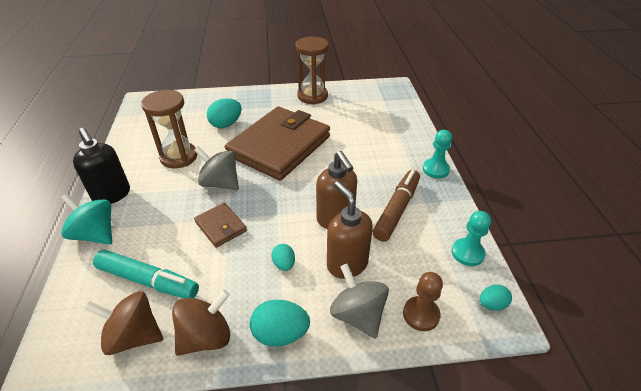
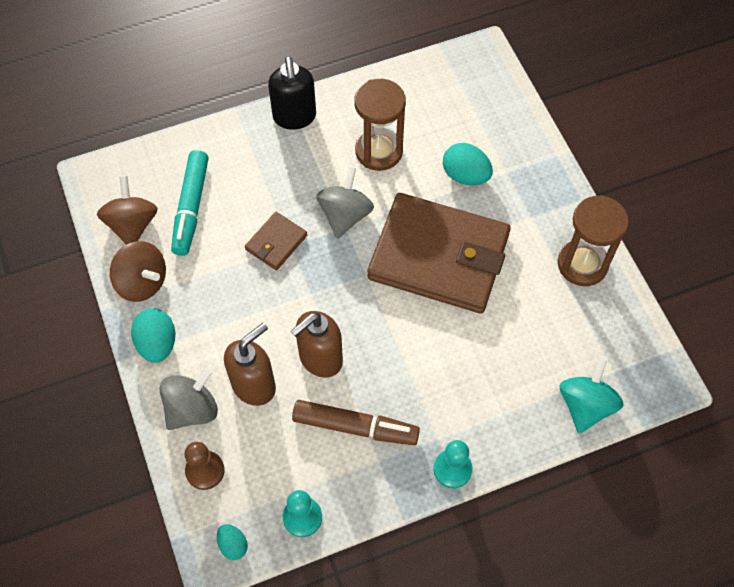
camera: 75 degrees right, 20 degrees up
turquoise spinning top [61,193,112,245] -> turquoise spinning top moved to [560,358,623,434]
black soap dispenser [73,128,130,204] -> black soap dispenser turned 45 degrees counterclockwise [268,56,316,130]
turquoise egg [272,244,295,271] -> none

